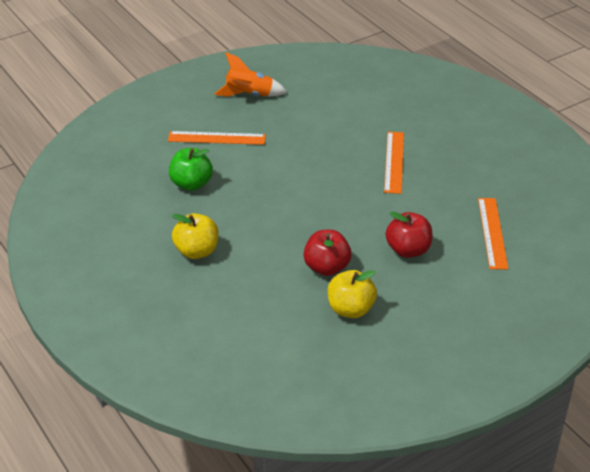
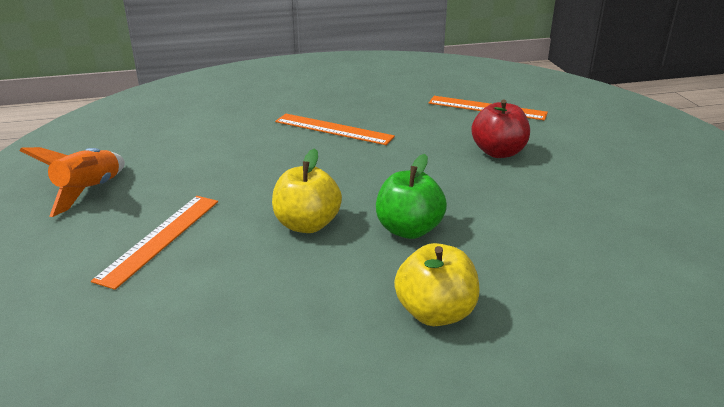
camera: 70 degrees left, 10 degrees down
green apple [169,148,213,191] -> green apple moved to [376,154,447,239]
red apple [303,230,352,276] -> none
yellow apple [328,270,377,318] -> yellow apple moved to [272,148,342,233]

